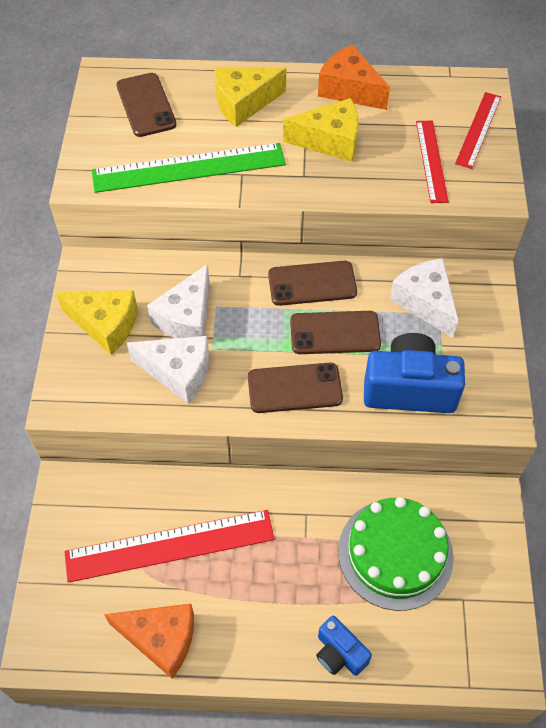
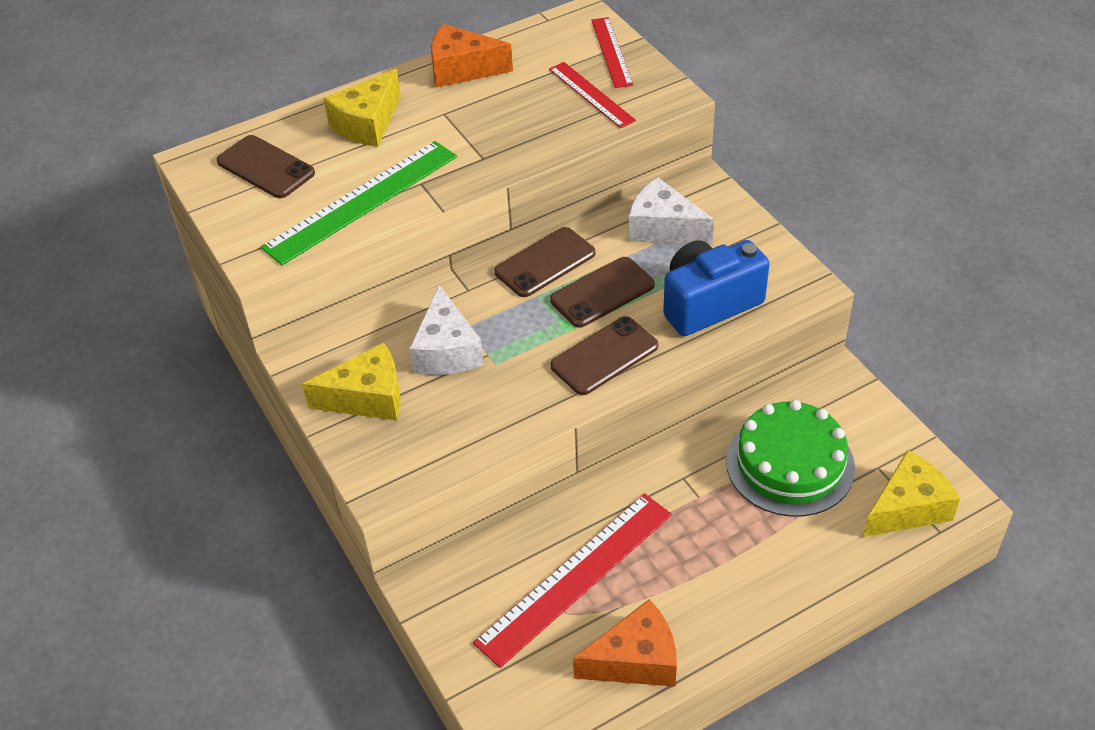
camera: 30 degrees left, 10 degrees down
white cheese [127,336,209,404] -> none
yellow cheese [283,98,359,162] -> yellow cheese moved to [863,450,960,537]
blue camera [316,616,372,676] -> none

